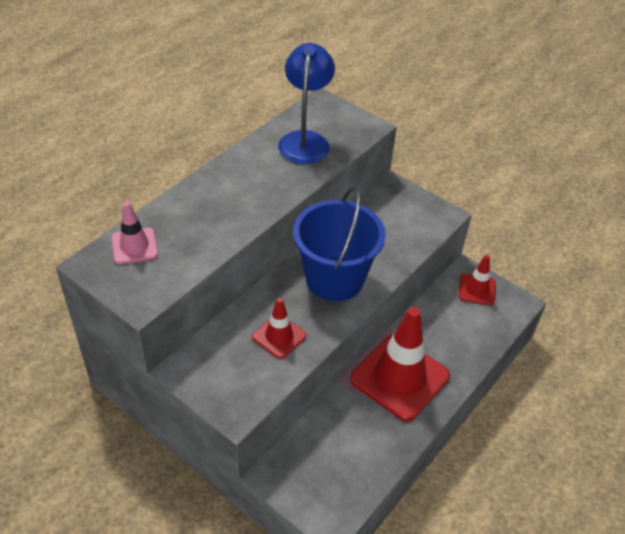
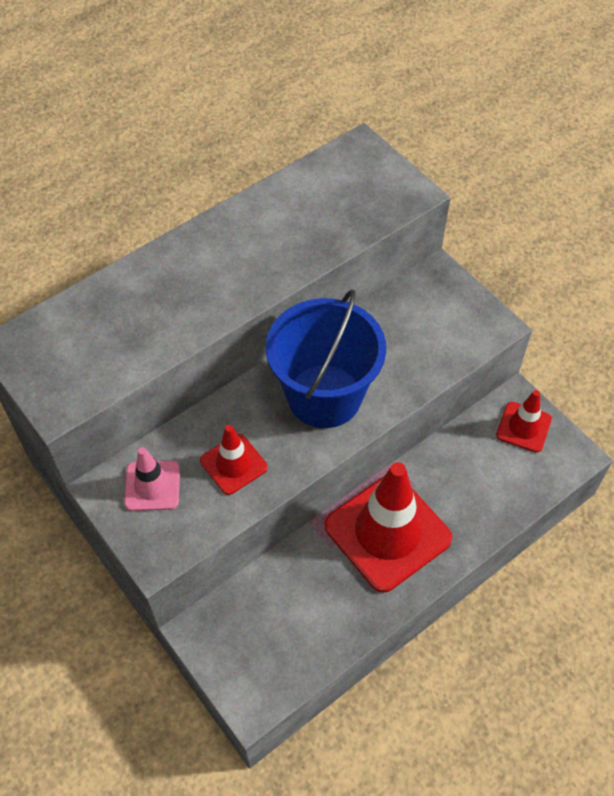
camera: 15 degrees right, 10 degrees up
pink traffic cone [111,202,158,264] -> pink traffic cone moved to [124,447,180,511]
blue lamp [278,43,335,164] -> none

